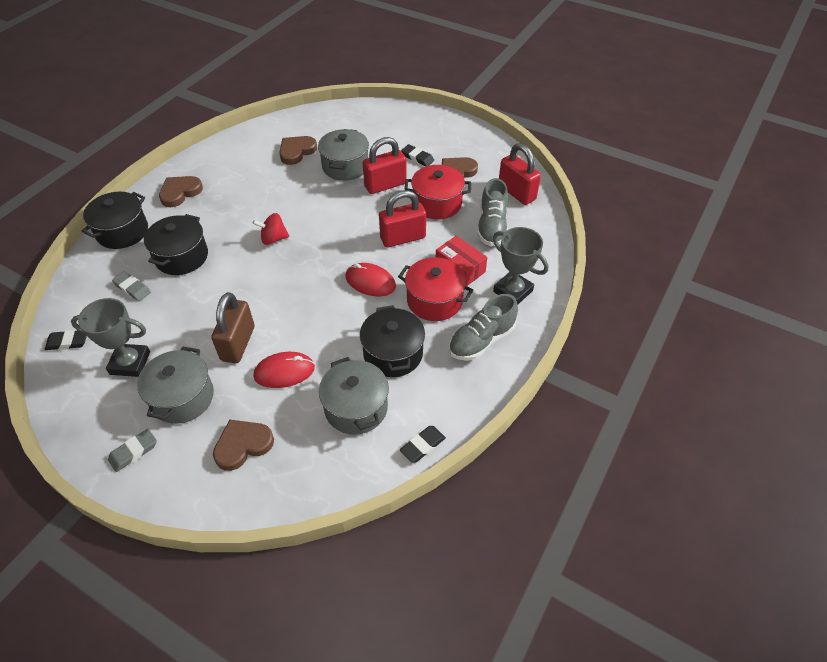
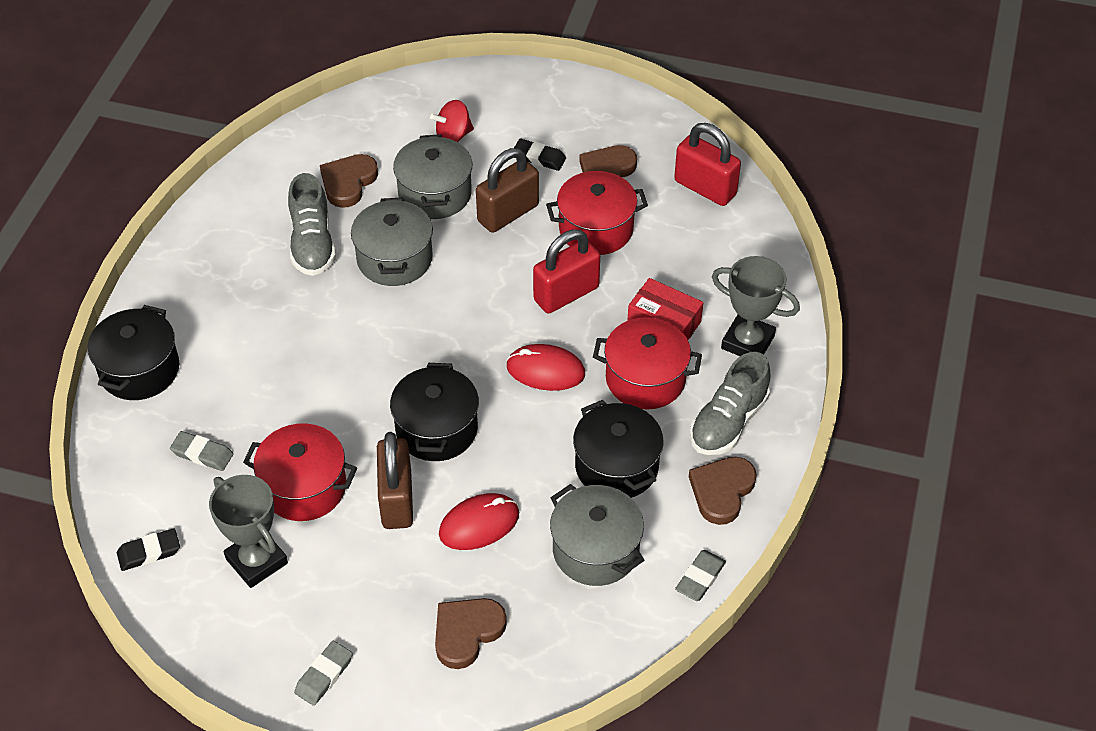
camera: 15 degrees left, 0 degrees up
grey trophy [71,298,150,377] -> grey trophy turned 60 degrees clockwise [209,475,288,588]
grey pot [137,346,214,424] -> grey pot moved to [351,198,433,286]
black pot [144,214,208,275] -> black pot moved to [390,363,479,461]
brown heart [159,176,203,207] -> brown heart moved to [689,457,757,525]
red spinning top [253,213,289,245] -> red spinning top moved to [430,100,474,142]
red padlock [363,137,407,194] -> brown padlock [476,148,539,233]
black eraser [400,426,446,463] -> grey eraser [675,550,726,601]
grey shoe [477,178,508,246] -> grey shoe moved to [288,173,336,276]
none -> red pot [243,424,357,521]

